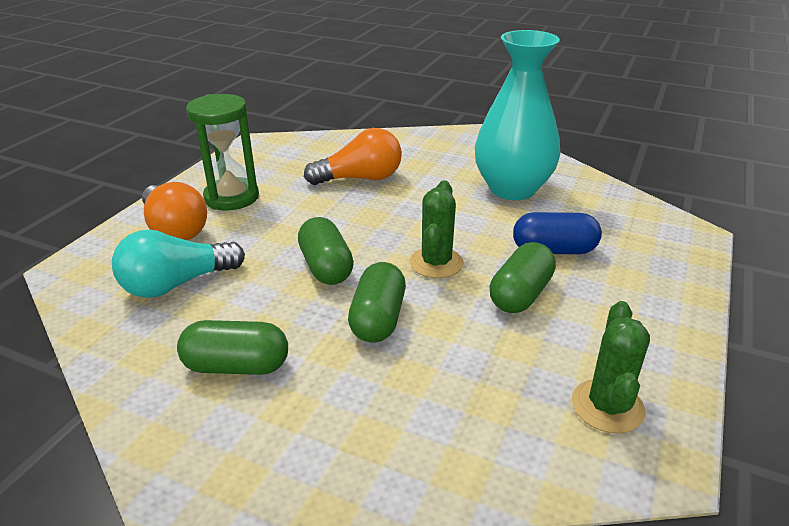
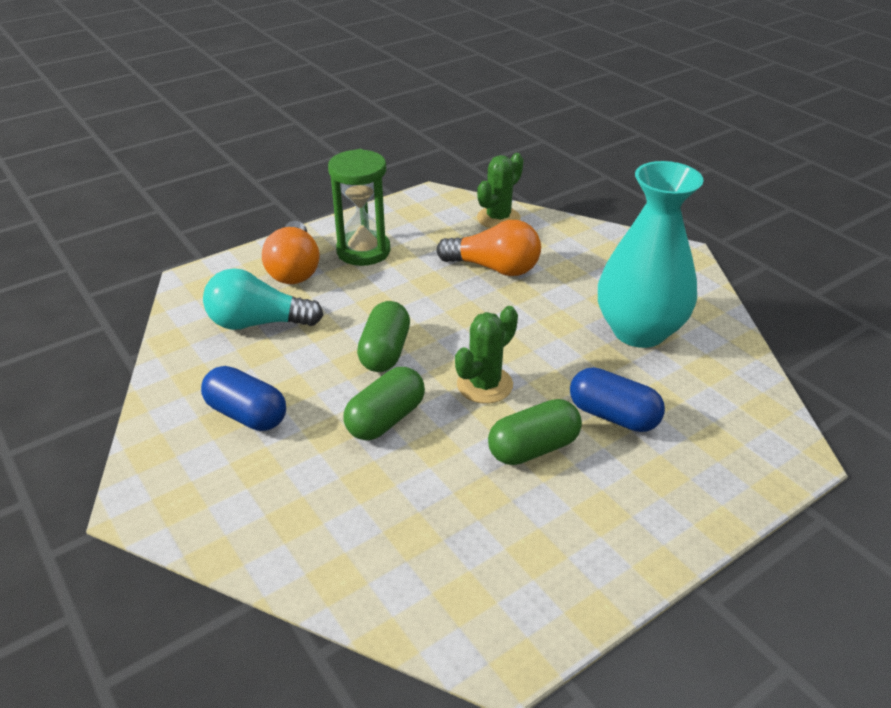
camera: 30 degrees right, 5 degrees up
green capsule [177,320,288,375] -> blue capsule [201,366,286,431]
green cactus [572,301,650,434] -> green cactus moved to [477,153,523,228]

